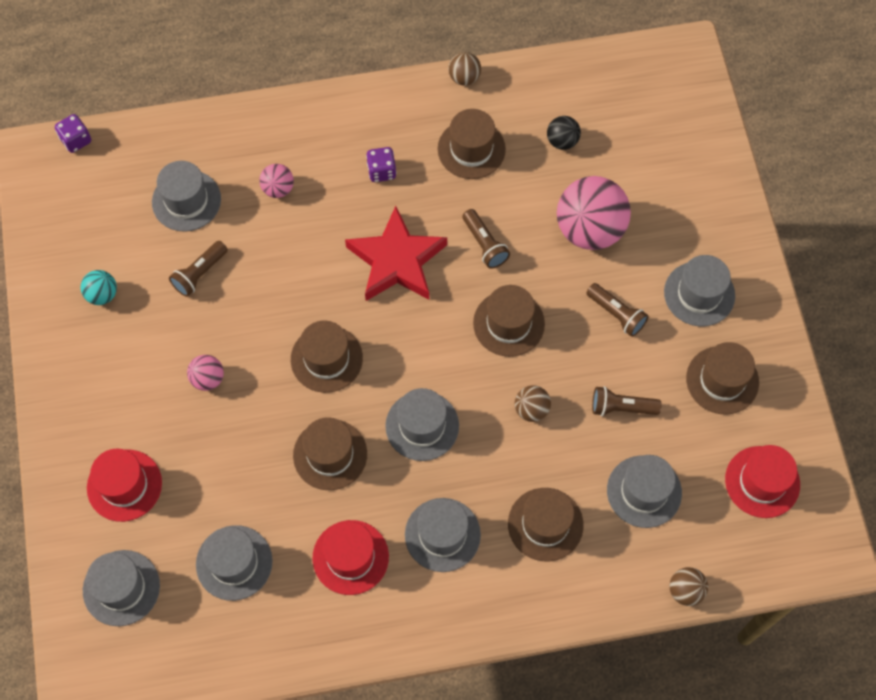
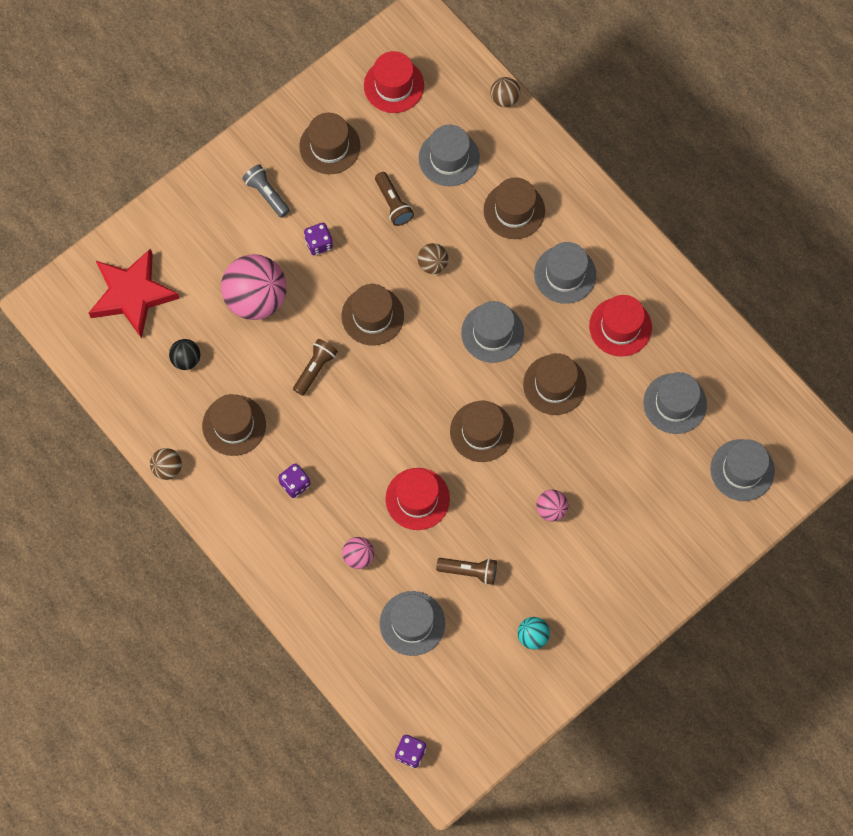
camera: 120 degrees left, 5 degrees up
red hat [87,449,162,522] -> red hat moved to [385,468,450,530]
red star [345,206,447,301] -> red star moved to [89,248,180,338]
brown flashlight [586,283,649,337] -> purple dice [304,223,333,255]
grey hat [664,255,735,326] -> grey flashlight [242,164,290,218]

